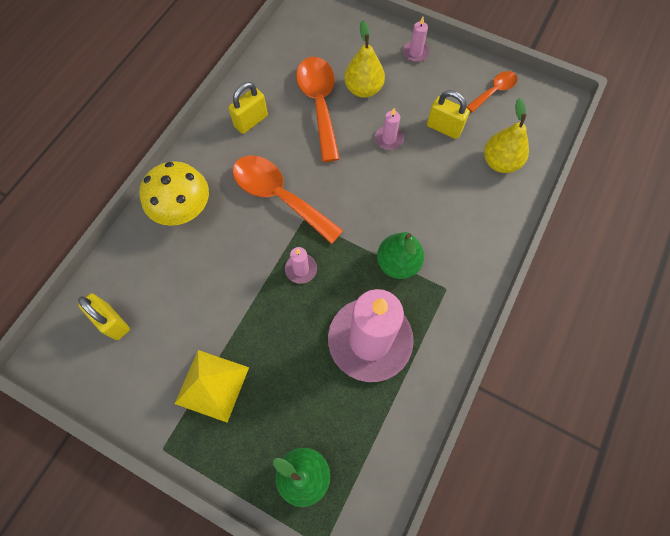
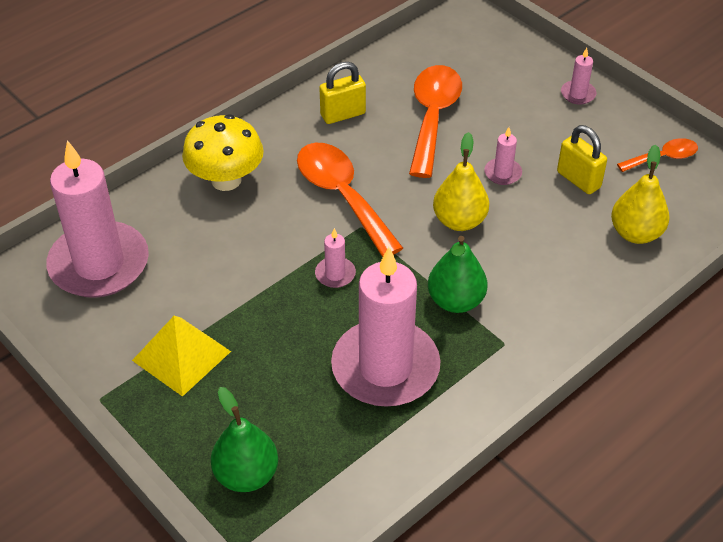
camera: 20 degrees right, 20 degrees down
yellow padlock [78,293,130,340] -> pink candle [46,140,149,298]
yellow pear [344,20,385,98] -> yellow pear moved to [433,132,489,231]

